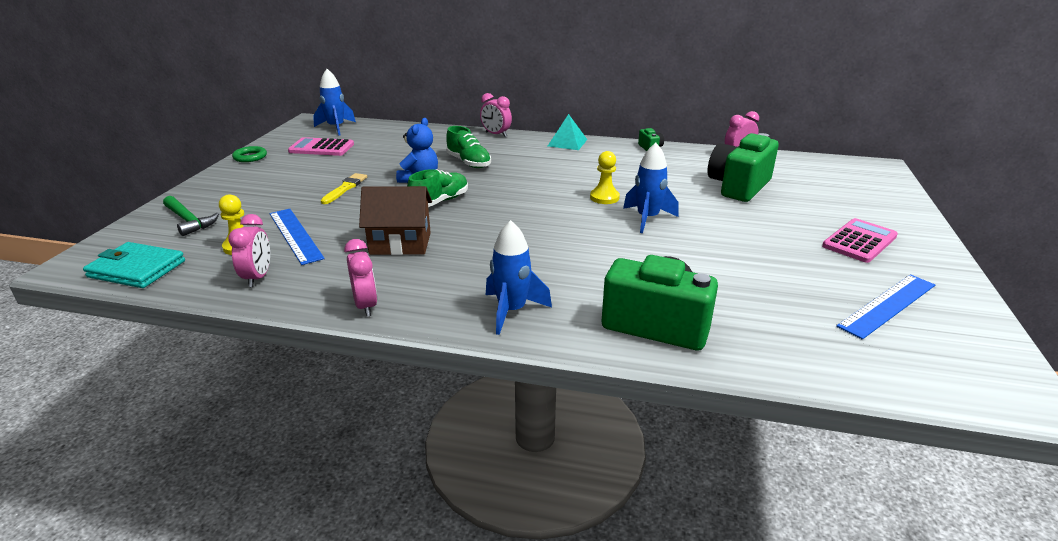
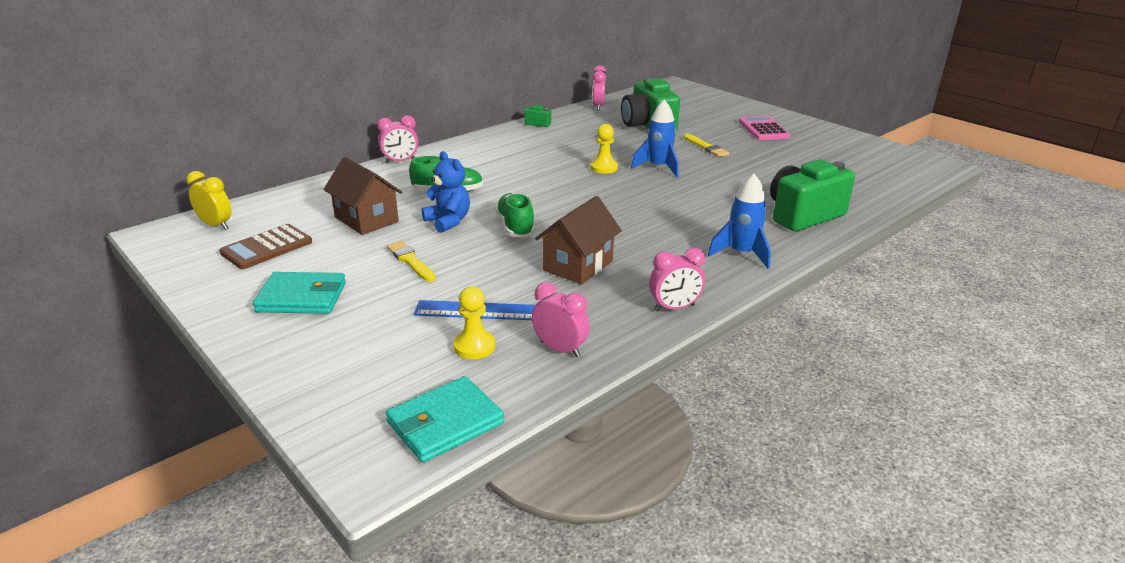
camera: 55 degrees left, 0 degrees up
green hammer [163,196,219,236] -> none
green ring [232,146,267,162] -> none
pink calculator [288,137,354,156] -> brown calculator [219,224,312,269]
blue rocket [313,69,356,136] -> yellow clock [186,171,232,230]
pink clock [344,239,377,317] -> pink clock turned 150 degrees clockwise [649,248,705,311]
turquoise pyramid [548,114,587,150] -> none
blue ruler [836,274,935,340] -> none
none -> turquoise wallet [253,272,346,314]
none -> brown house [323,157,402,235]
none -> yellow brush [683,134,729,157]

